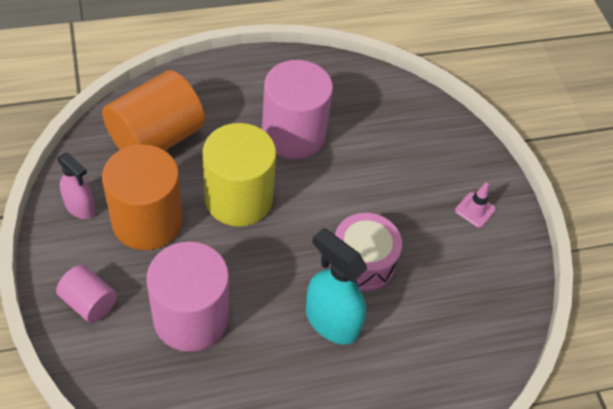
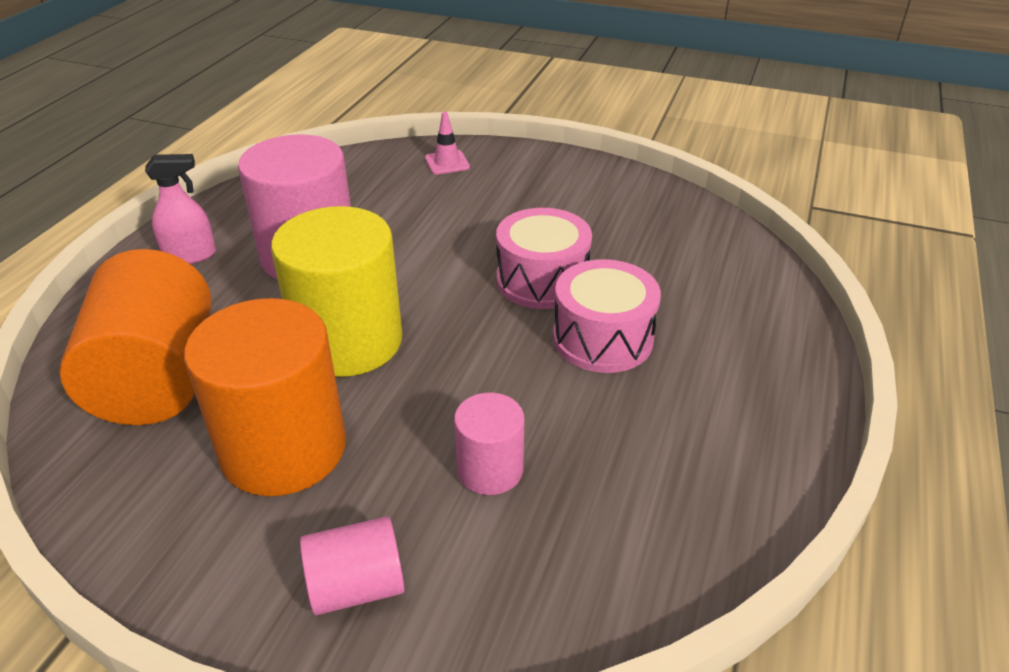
camera: 50 degrees left, 15 degrees down
pink spray bottle [58,153,96,219] -> pink spray bottle moved to [145,154,216,264]
pink cylinder [146,242,229,352] -> pink cylinder [454,393,525,495], size x0.52
turquoise spray bottle [306,228,367,344] -> pink drum [553,259,661,373]
pink traffic cone [455,183,496,228] -> pink traffic cone moved to [425,112,470,175]

